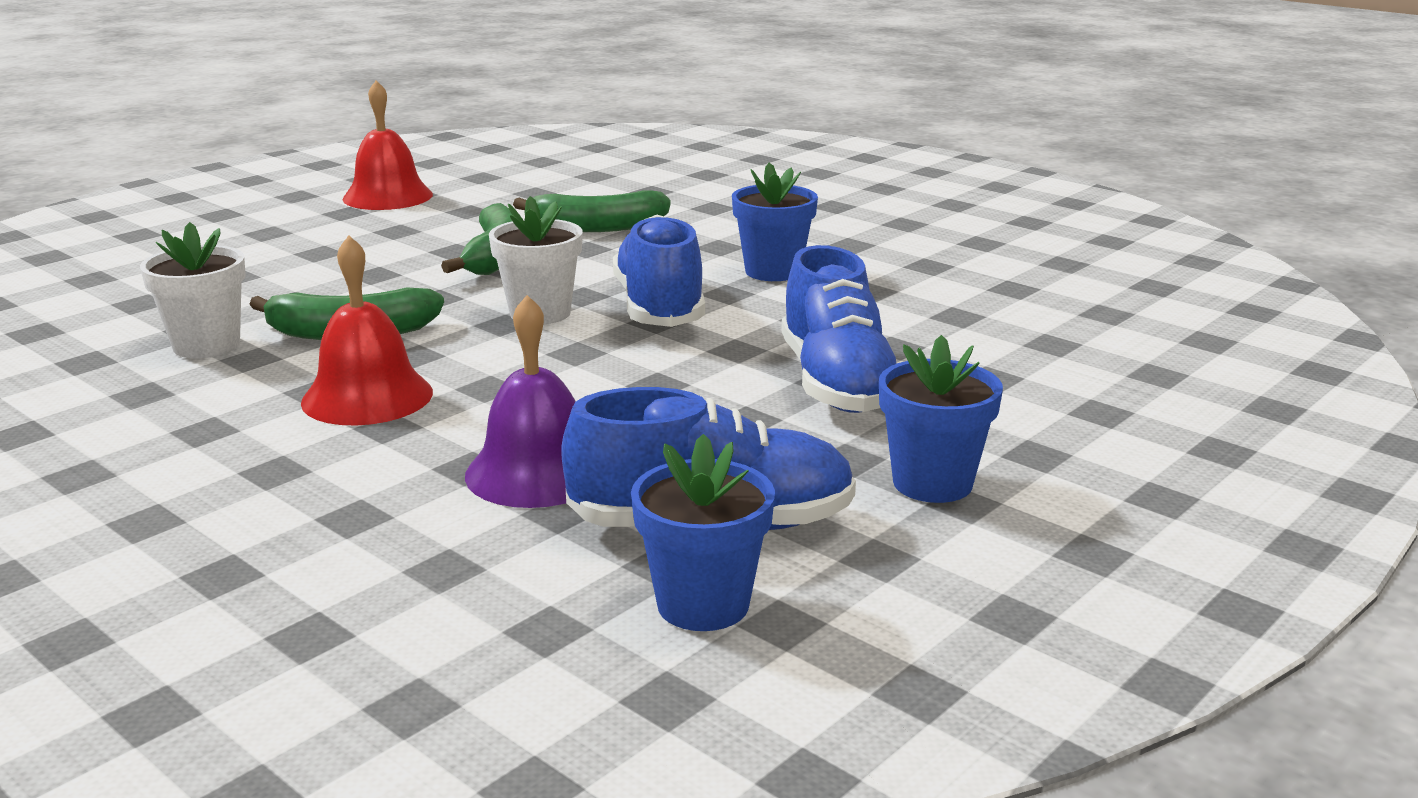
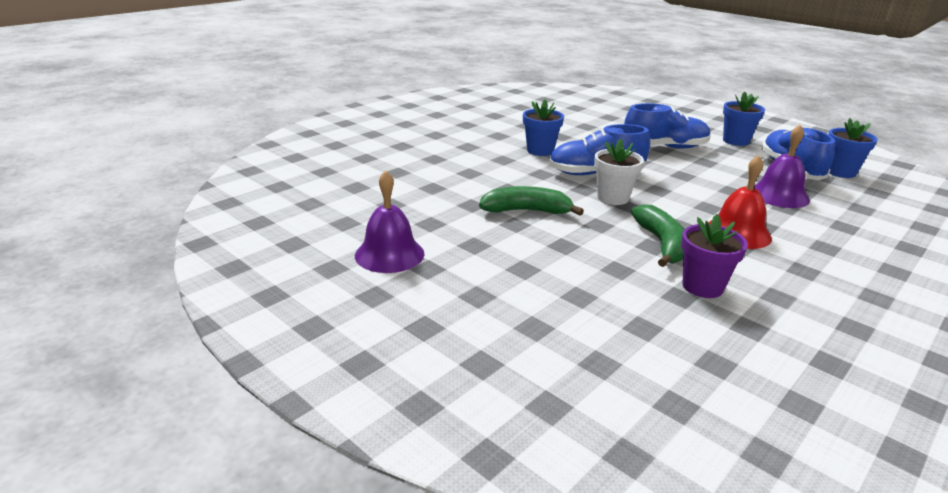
camera: 90 degrees left, 5 degrees up
white flower pot [140,222,246,358] -> purple flower pot [681,214,748,298]
red bell [343,80,433,210] -> purple bell [355,171,424,273]
green banana [513,191,671,232] -> none

